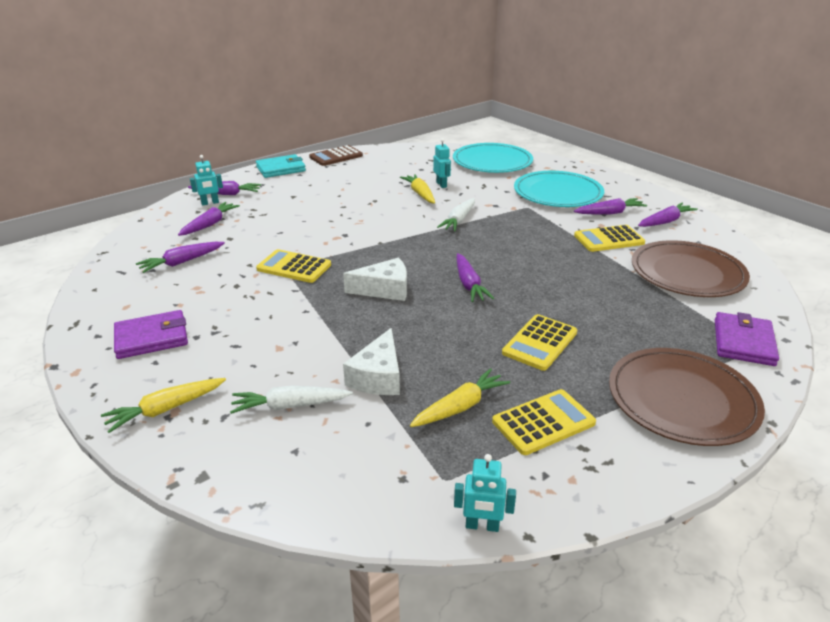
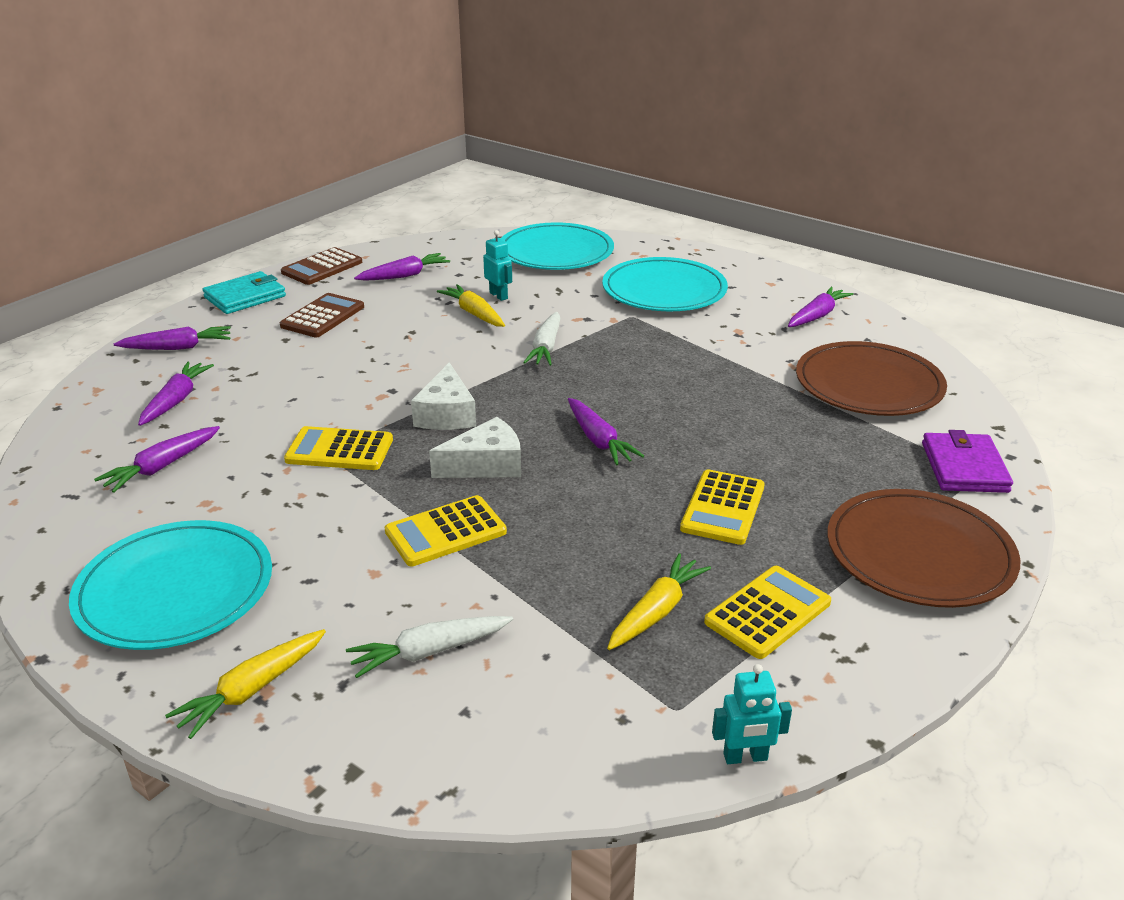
camera: 15 degrees left, 0 degrees up
purple wallet [114,310,188,359] -> turquoise plate [69,520,272,650]
turquoise robot [190,155,223,206] -> none
white cheese [343,328,400,395] -> white cheese moved to [411,362,476,430]
purple carrot [574,198,647,215] -> purple carrot moved to [354,253,450,281]
yellow calculator [574,225,645,252] -> yellow calculator moved to [385,495,507,566]
none -> brown calculator [280,293,364,337]

